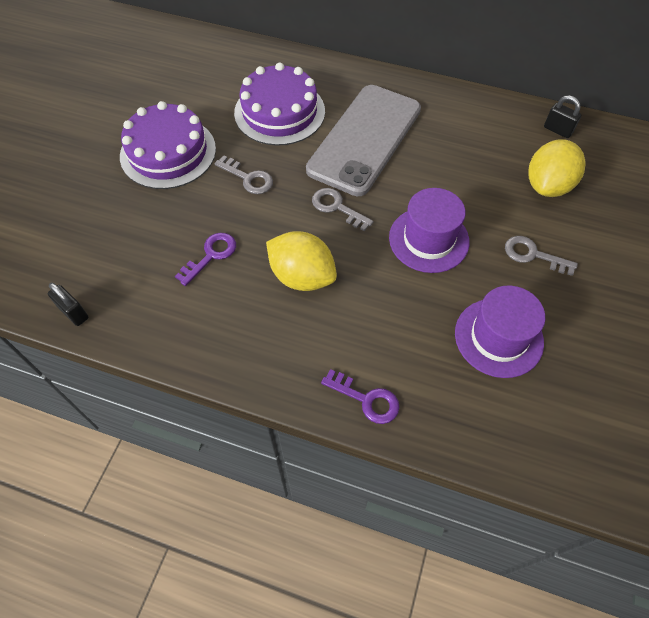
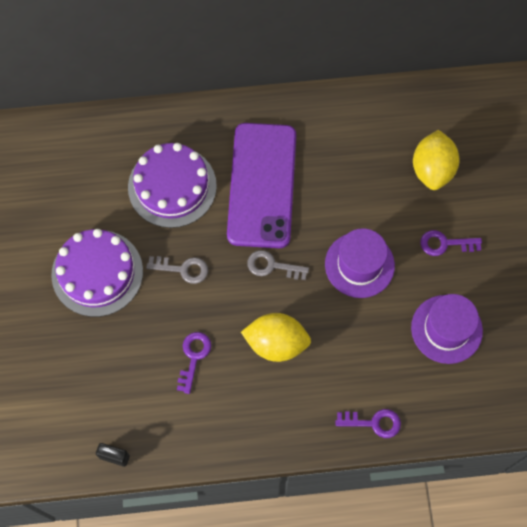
camera: 25 degrees left, 10 degrees up
grey phone [306,85,421,196] -> purple phone [227,123,296,248]
grey key [505,236,578,276] -> purple key [420,230,482,256]
black padlock [544,95,581,138] -> none

